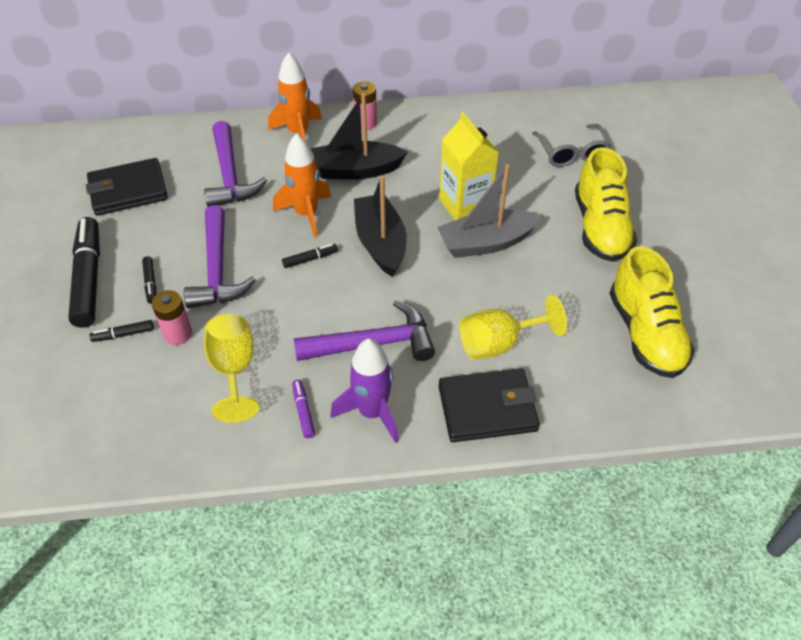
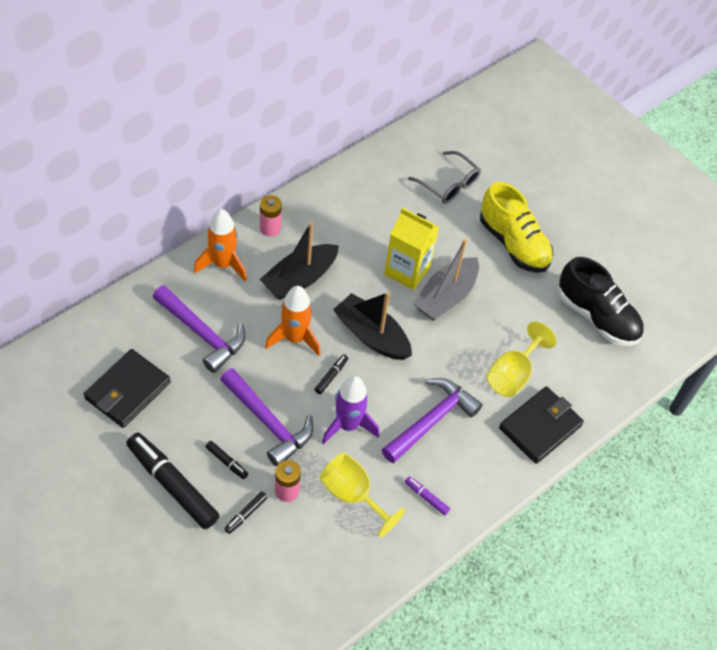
camera: 40 degrees left, 5 degrees up
purple rocket [331,339,399,443] -> purple rocket moved to [322,376,380,444]
yellow shoe [609,246,695,378] -> black shoe [559,257,644,346]

